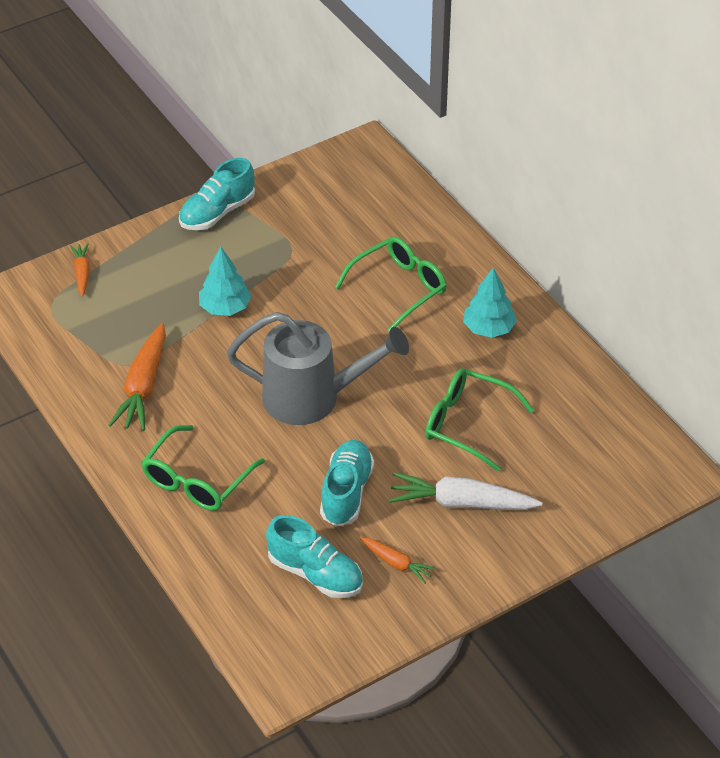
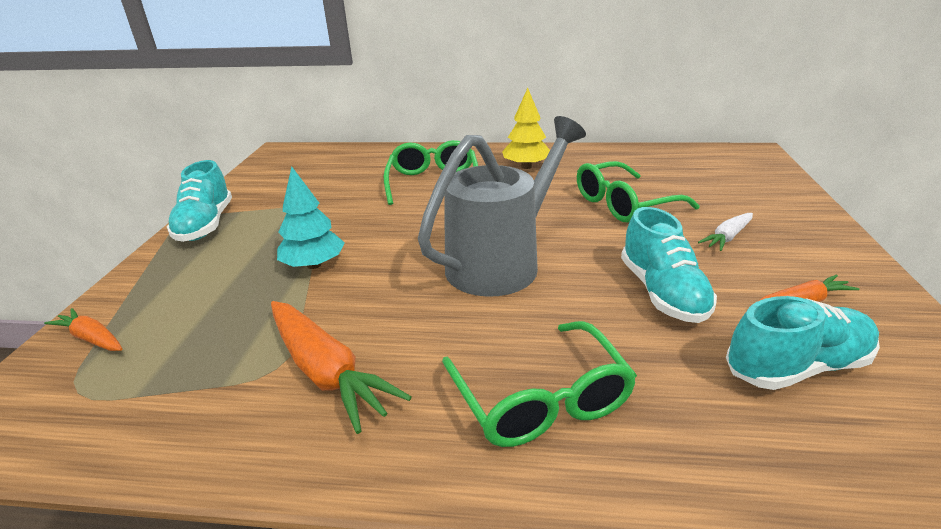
camera: 50 degrees left, 15 degrees down
turquoise shoe [320,440,374,527] -> turquoise shoe turned 150 degrees counterclockwise [621,207,717,323]
white carrot [389,472,542,510] -> white carrot [698,213,753,251], size x0.55
turquoise tree [463,268,517,338] -> yellow tree [502,88,550,169]

